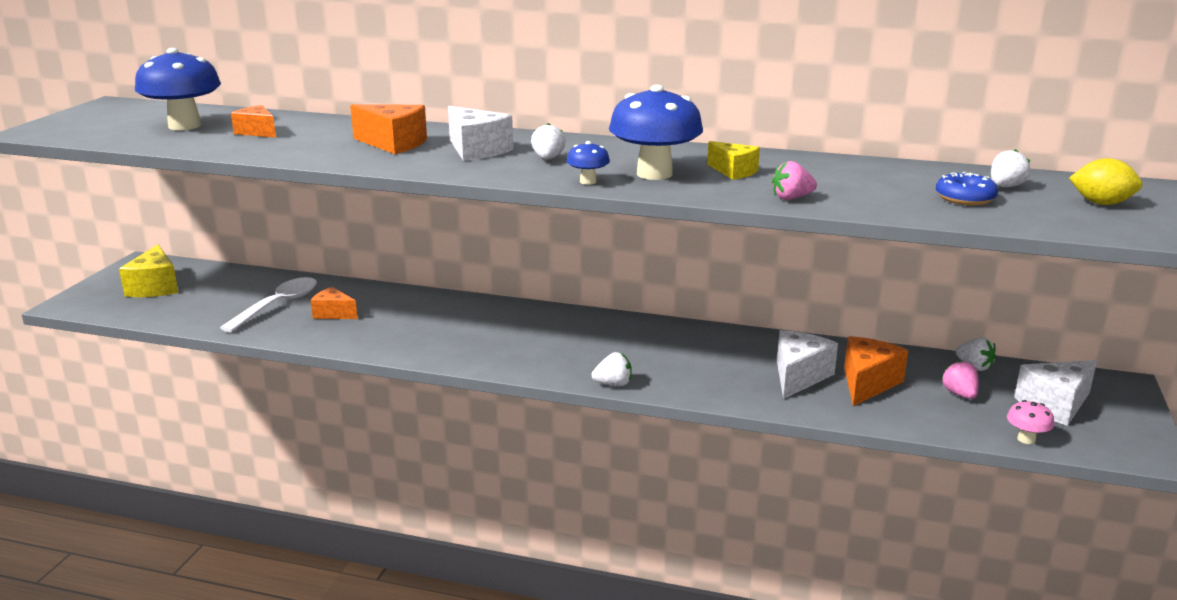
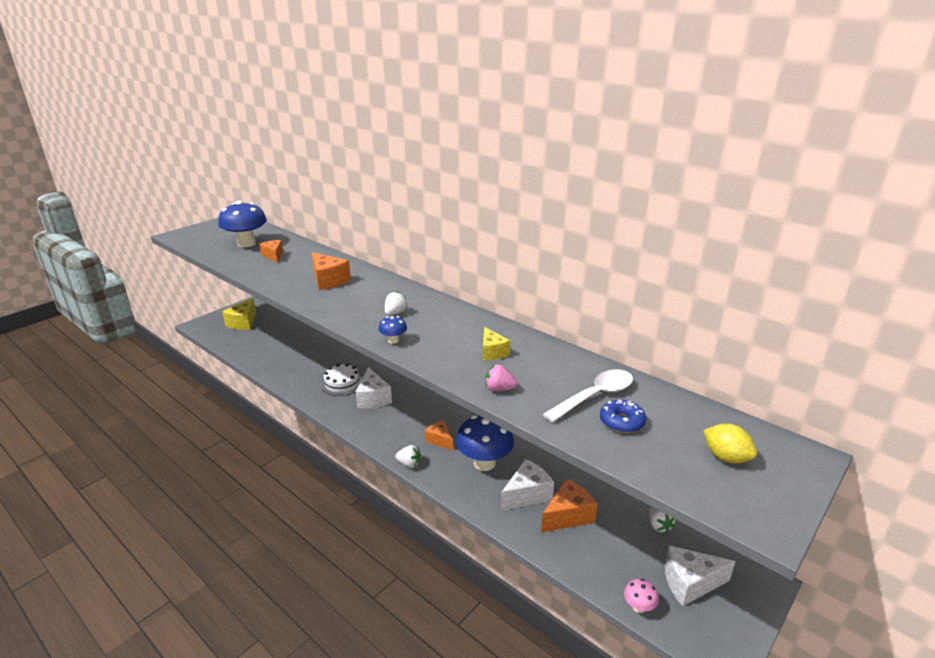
camera: 25 degrees right, 5 degrees up
white spoon [220,277,317,332] -> white spoon moved to [543,370,633,422]
orange cheese [310,287,358,319] -> orange cheese moved to [425,420,453,451]
white cheese [448,106,513,161] -> white cheese moved to [356,367,392,409]
blue mushroom [609,85,703,180] -> blue mushroom moved to [456,415,514,471]
pink strawberry [941,360,979,399] -> none
white strawberry [991,149,1030,187] -> none
none -> white cake [321,363,362,396]

